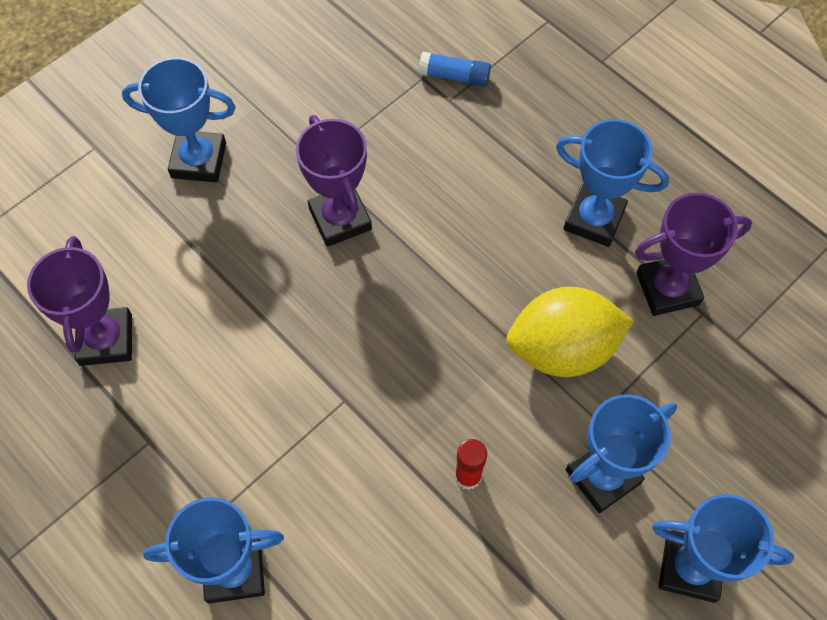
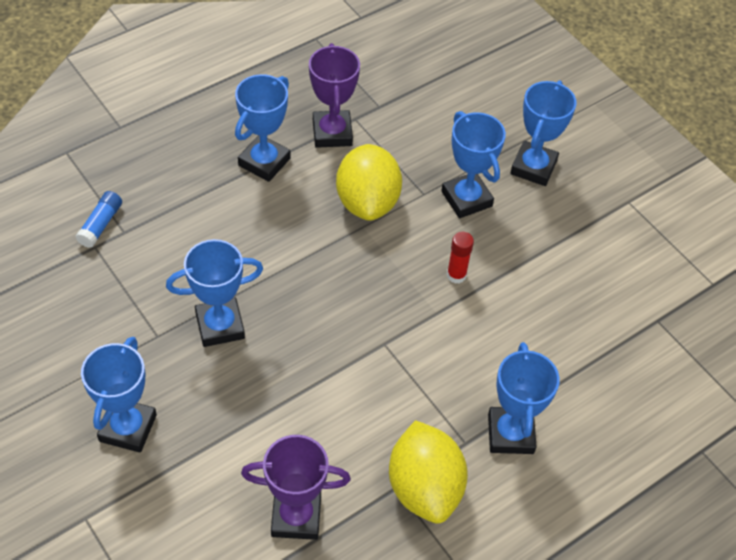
camera: 85 degrees left, 10 degrees down
purple trophy [296,115,372,247] -> blue trophy [166,239,263,347]
none -> yellow lemon [389,420,468,523]

